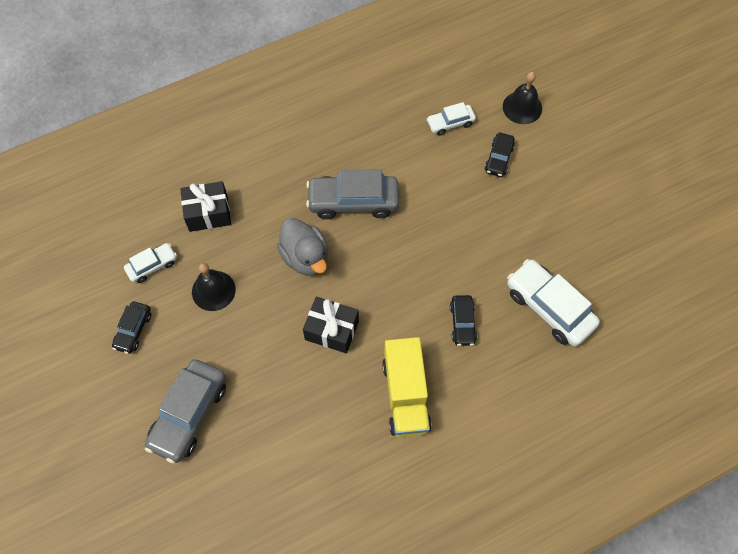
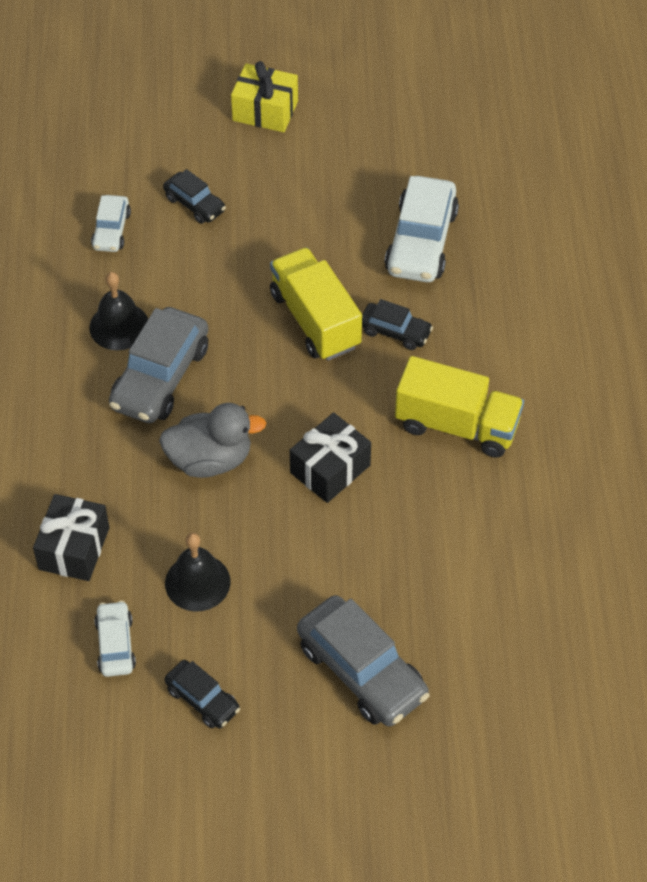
camera: 65 degrees left, 10 degrees down
black bell [503,72,542,124] -> black bell moved to [89,272,148,350]
white car [507,259,600,346] -> white car turned 60 degrees counterclockwise [385,176,459,282]
none -> yellow gift [231,61,298,132]
none -> yellow truck [270,247,362,361]

